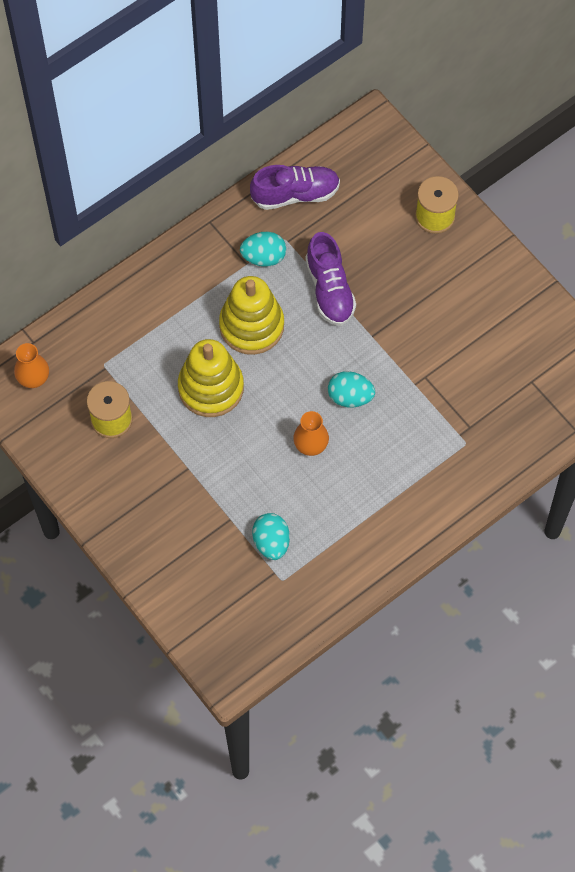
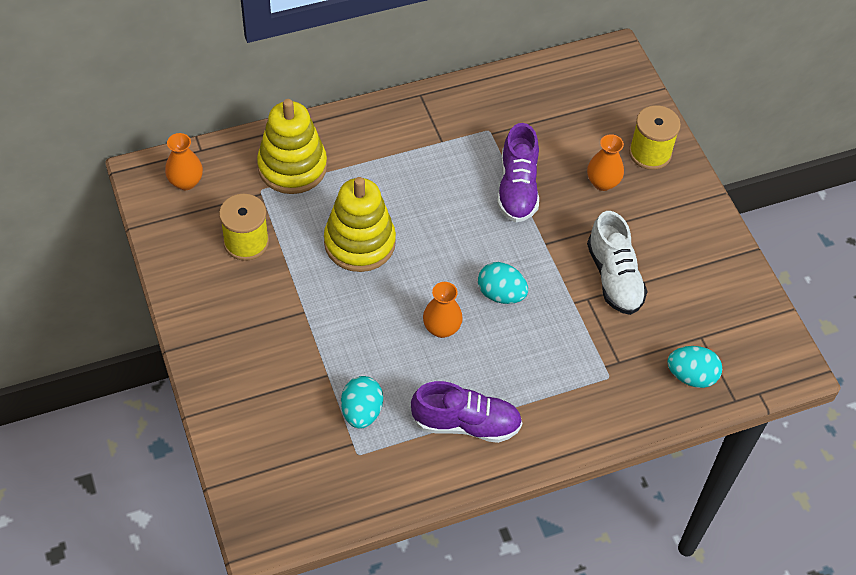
camera: 15 degrees right, 10 degrees down
yellow stacking toy [219,276,284,355] -> yellow stacking toy moved to [257,99,327,194]
turquoise egg [240,232,286,267] -> turquoise egg moved to [667,346,722,388]
purple shoe [250,165,340,210] -> purple shoe moved to [411,381,522,443]
none -> orange vase [587,134,624,191]
none -> white shoe [587,211,648,315]

